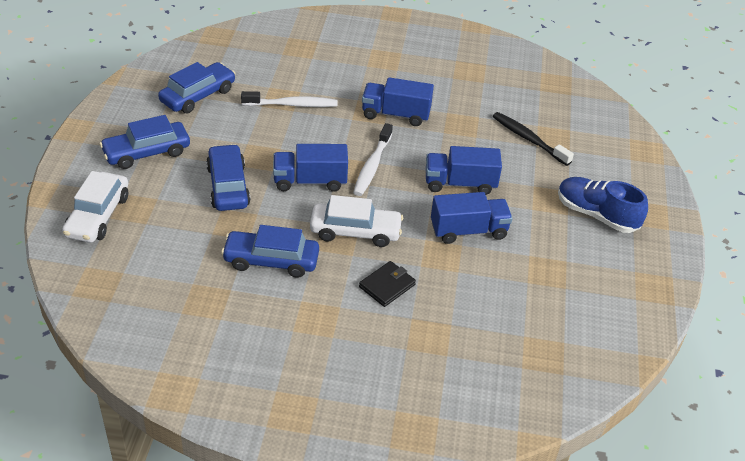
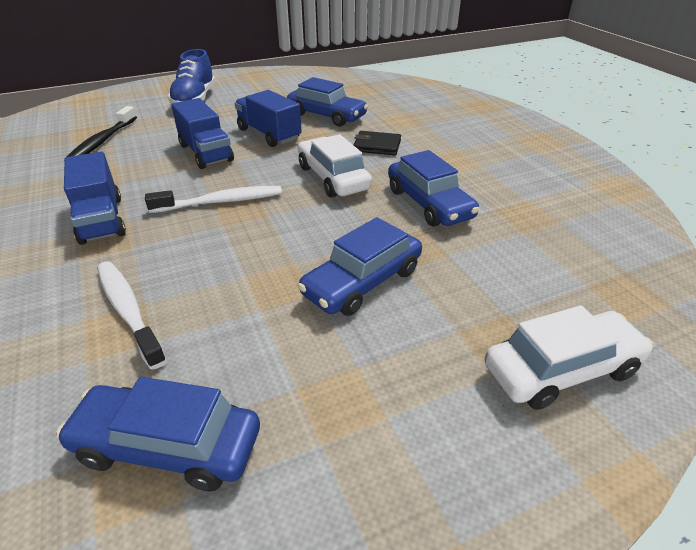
camera: 120 degrees left, 5 degrees down
blue car [100,115,190,169] -> blue car moved to [287,77,368,126]
blue truck [273,144,348,191] -> none

